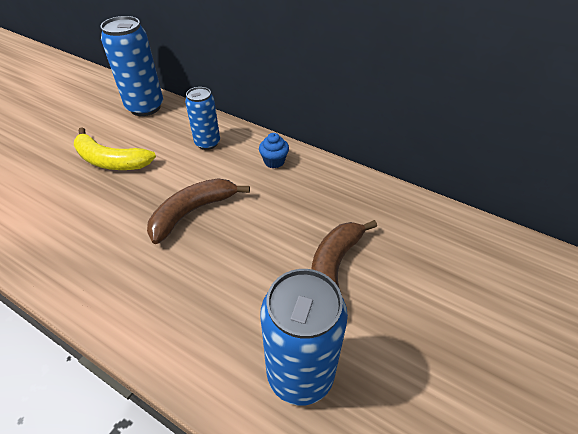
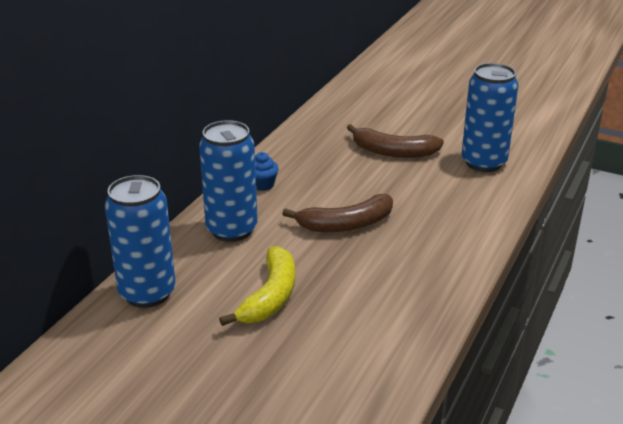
camera: 95 degrees left, 15 degrees down
brown banana [147,178,250,244] -> brown banana turned 60 degrees counterclockwise [282,194,393,232]
blue can [185,87,220,150] -> blue can [199,120,258,242], size x1.61

